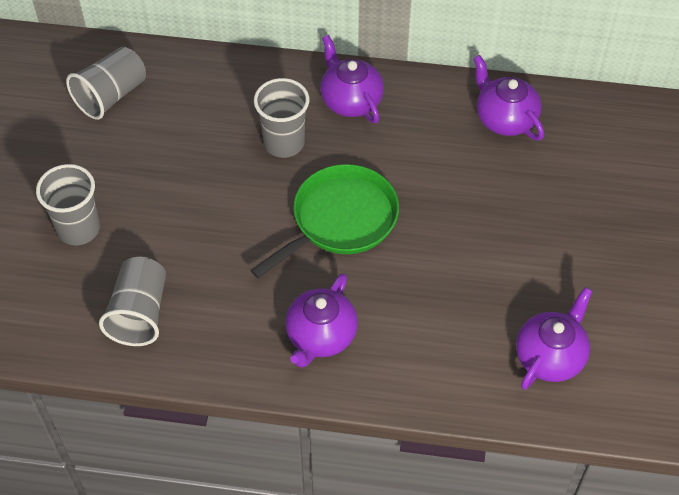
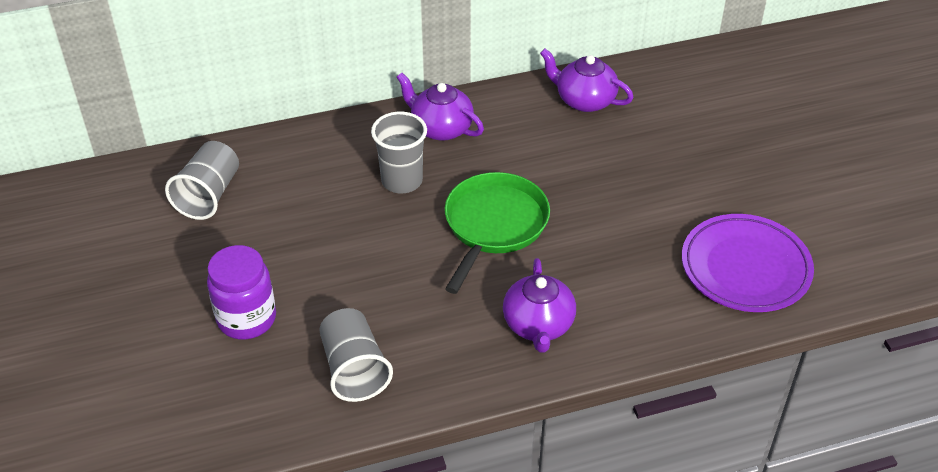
camera: 25 degrees left, 10 degrees down
grey cup [36,164,100,246] -> purple jar [207,245,276,339]
purple teapot [516,287,592,390] -> purple plate [682,214,814,312]

